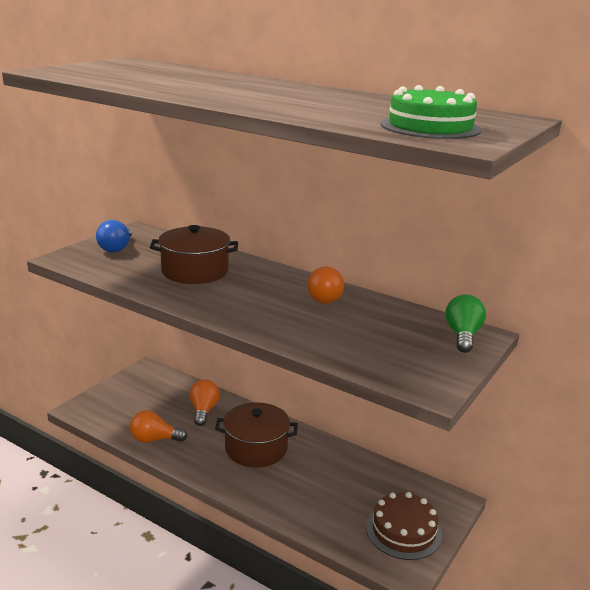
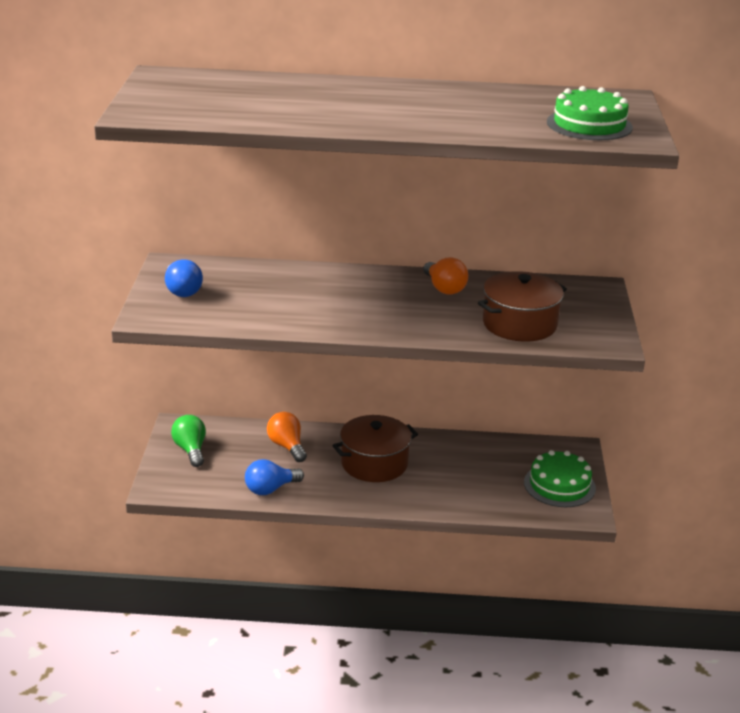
camera: 30 degrees left, 5 degrees up
orange light bulb [130,410,187,443] -> blue light bulb [245,459,304,495]
brown pot [150,225,238,284] -> brown pot moved to [478,271,567,342]
brown cake [366,492,442,560] -> green cake [524,450,596,507]
green light bulb [445,294,486,353] -> green light bulb moved to [171,415,206,467]

